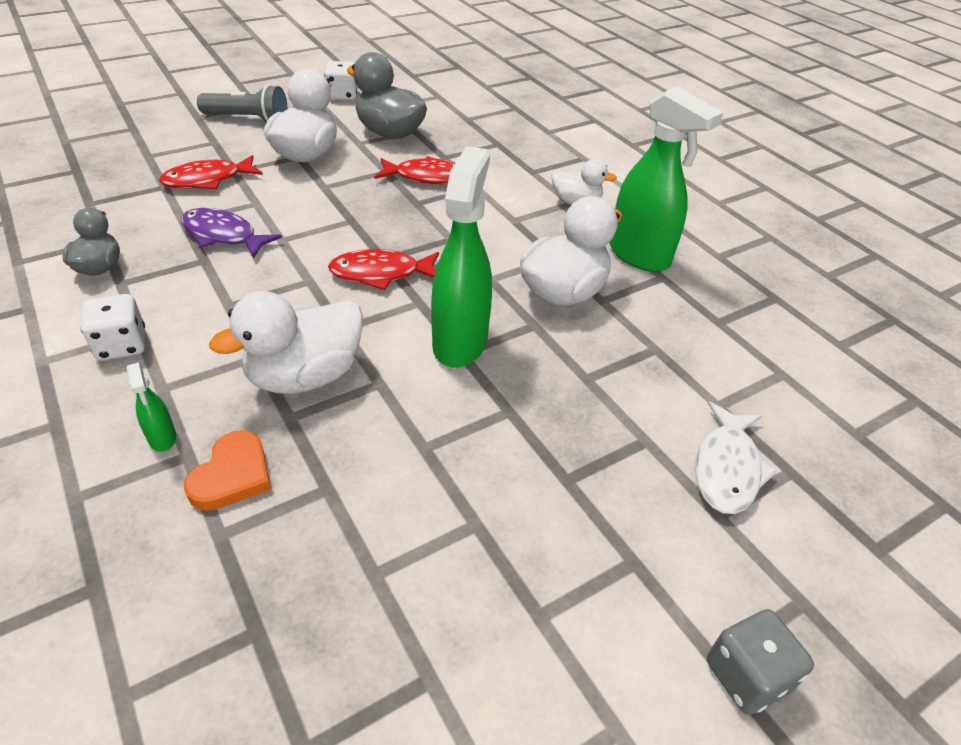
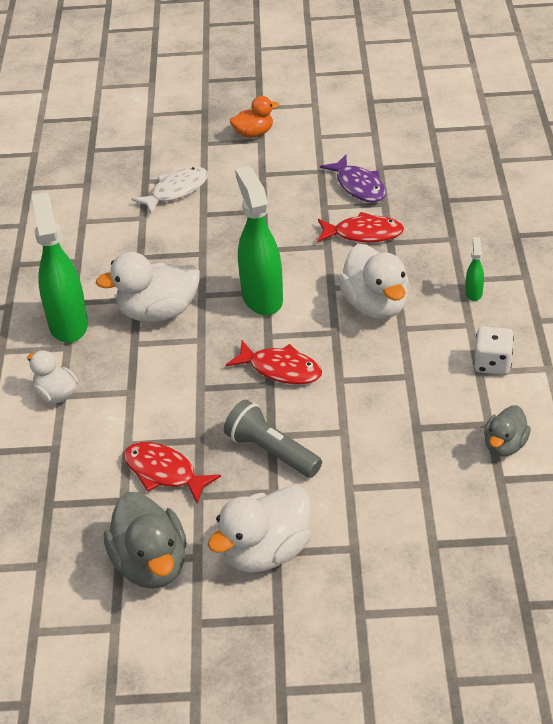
camera: 145 degrees left, 0 degrees up
red fish [159,155,263,189] -> red fish moved to [317,212,404,242]
purple fish [181,208,282,259] -> purple fish moved to [320,155,386,203]
orange heart [184,430,271,511] -> none
grey flashlight [197,85,287,122] -> grey flashlight moved to [224,400,322,478]
white duck [209,291,364,394] -> white duck turned 75 degrees clockwise [338,244,409,319]
white dice [324,61,358,100] -> none
green spray bottle [431,146,492,368] -> green spray bottle turned 120 degrees clockwise [235,166,283,315]
grey dice [707,609,814,715] -> orange duck [230,96,279,138]

